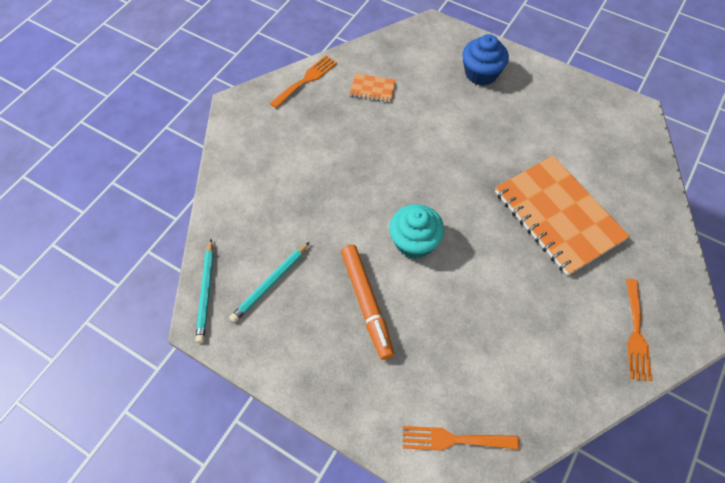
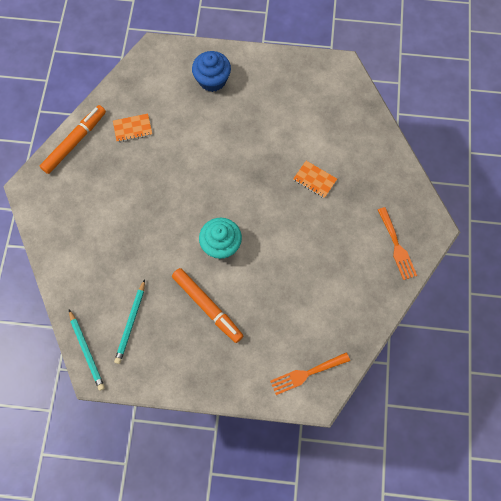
camera: 25 degrees left, 10 degrees up
orange fork [270,55,337,108] -> orange marker [40,105,106,174]
orange notebook [495,156,630,276] -> orange notebook [293,161,337,198], size x0.42

